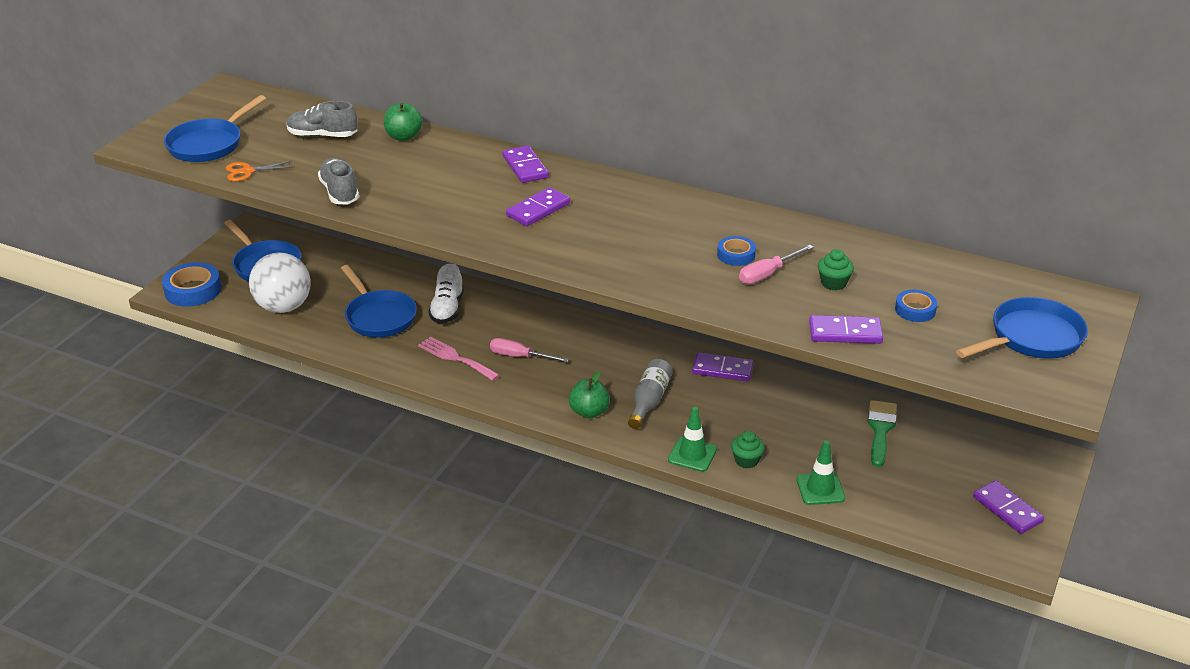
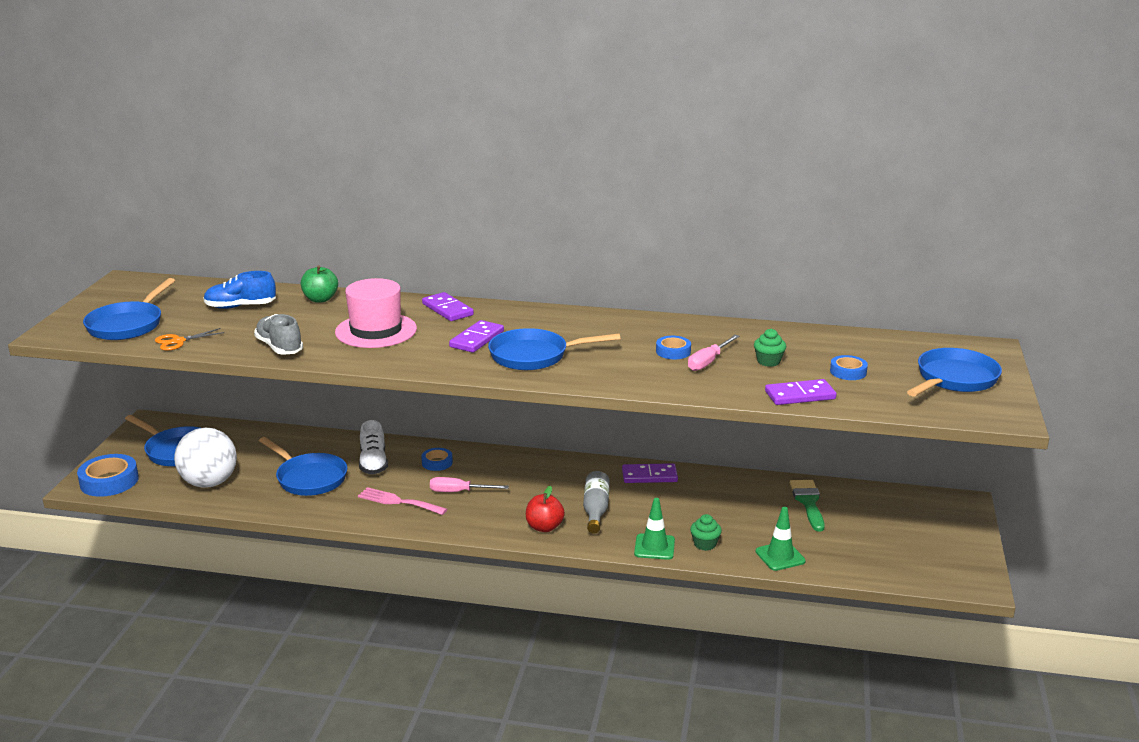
camera: 15 degrees left, 10 degrees down
grey shoe [287,101,358,137] -> blue shoe [203,271,276,309]
green apple [569,371,610,419] -> red apple [526,486,565,532]
purple domino [973,480,1044,534] -> none
none -> pink hat [335,278,417,348]
none -> blue tape [421,448,453,471]
none -> blue pan [488,328,620,370]

